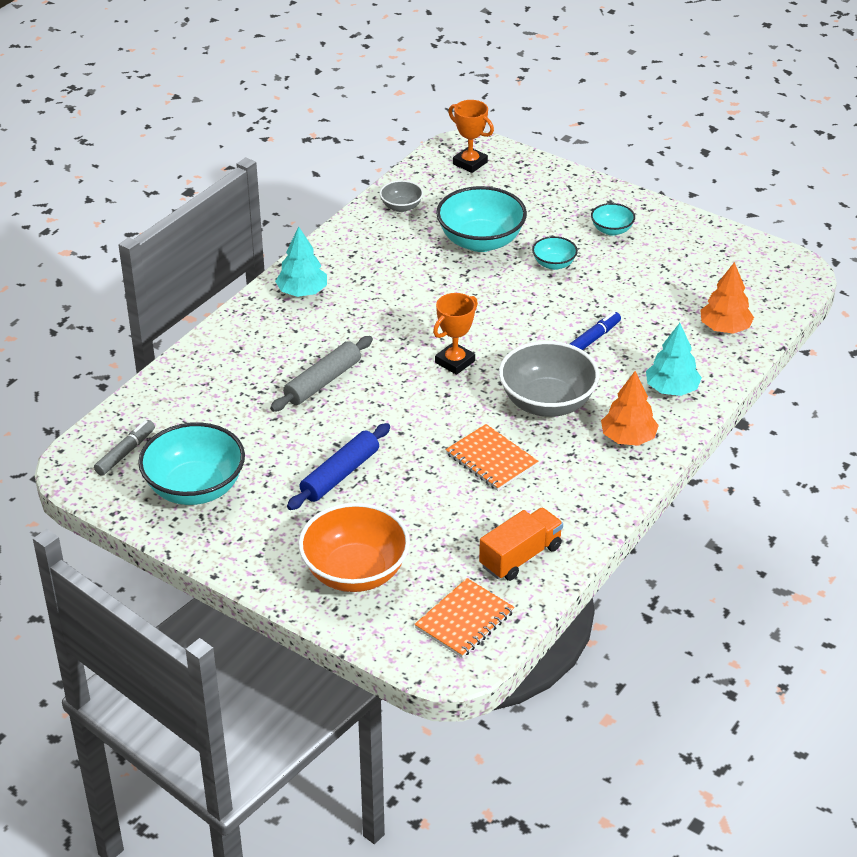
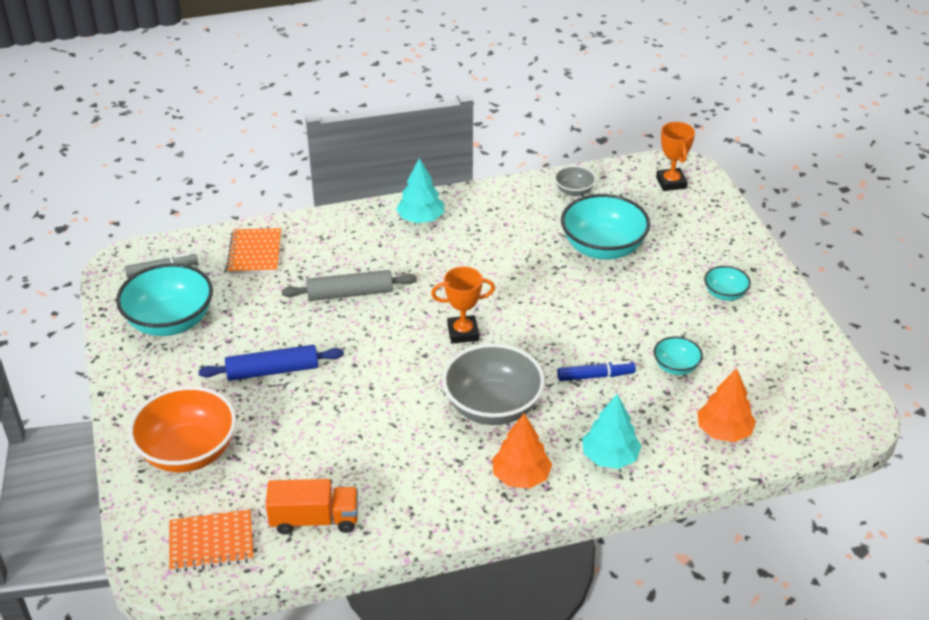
camera: 40 degrees right, 0 degrees up
orange notebook [446,424,538,491] -> orange notebook moved to [226,228,281,274]
turquoise bowl [532,236,578,270] -> turquoise bowl moved to [654,336,703,375]

